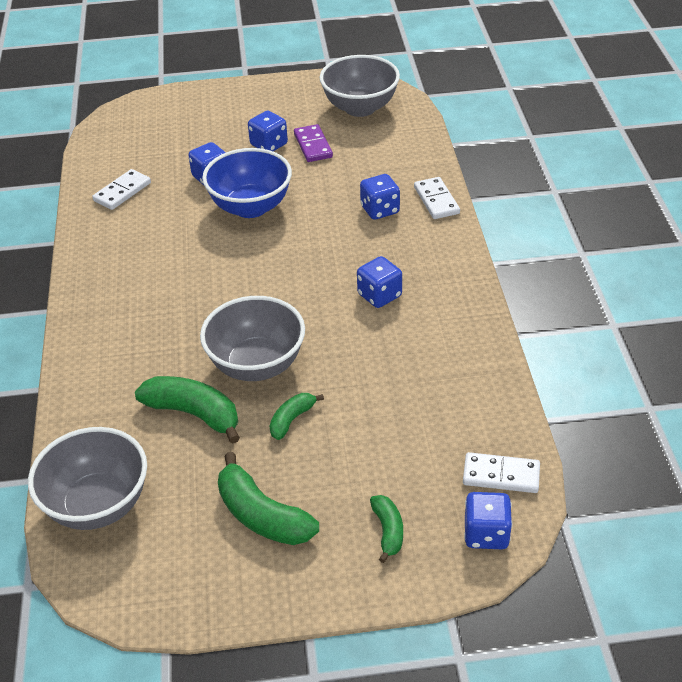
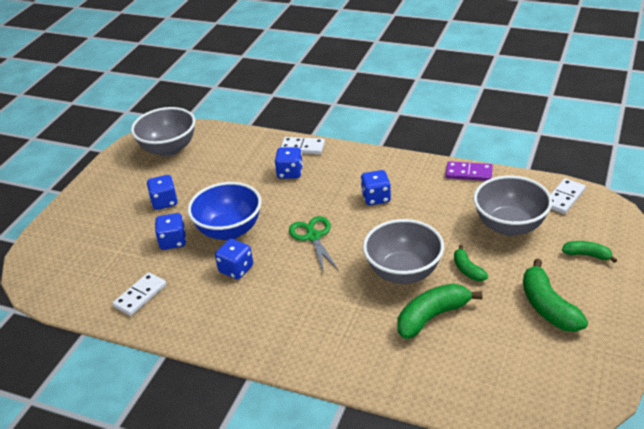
camera: 60 degrees left, 5 degrees down
grey bowl [28,427,147,530] -> grey bowl moved to [473,175,552,236]
white domino [92,169,151,210] -> white domino turned 60 degrees clockwise [113,272,166,316]
green banana [218,452,319,545] -> green banana turned 90 degrees clockwise [523,259,588,332]
purple domino [294,124,333,162] -> purple domino moved to [445,161,493,181]
blue dice [464,492,512,549] -> blue dice moved to [215,239,253,279]
none -> green scissors [289,216,339,273]

